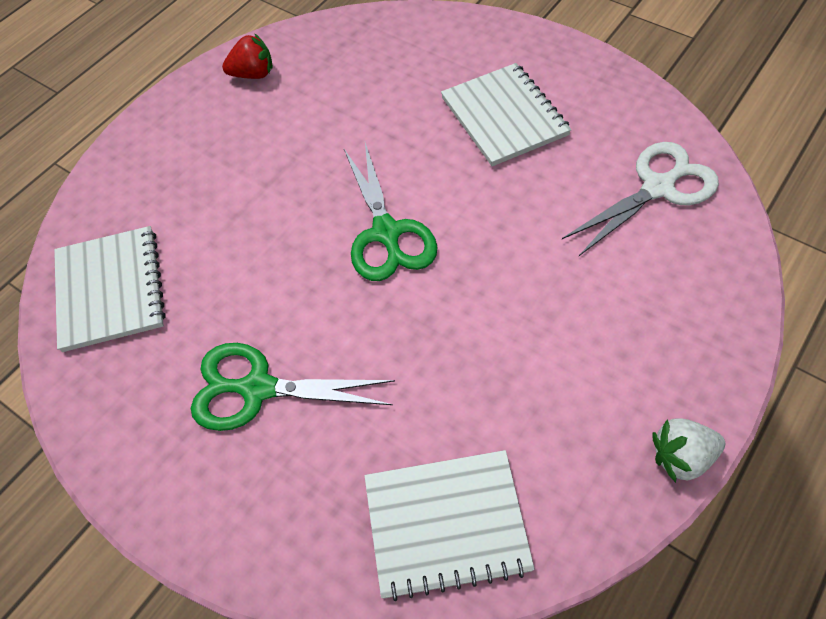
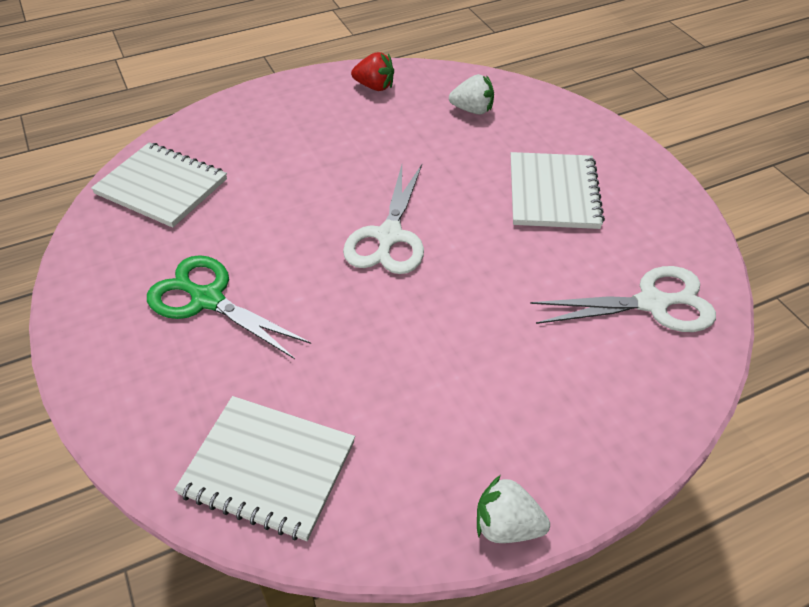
camera: 25 degrees right, 10 degrees down
white notebook [54,226,166,352] -> white notebook turned 75 degrees counterclockwise [91,142,227,228]
green scissors [344,143,437,281] -> white scissors [343,164,424,274]
none -> white strawberry [449,74,494,115]

